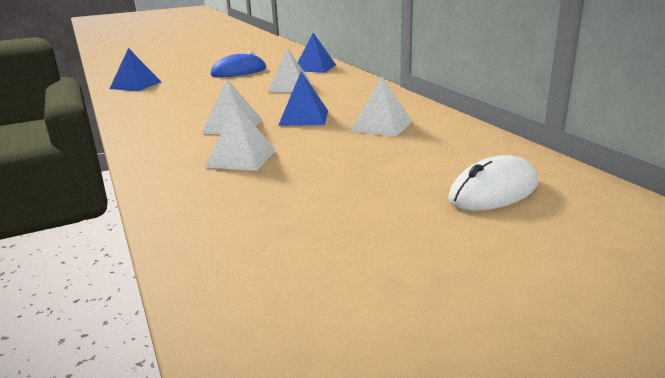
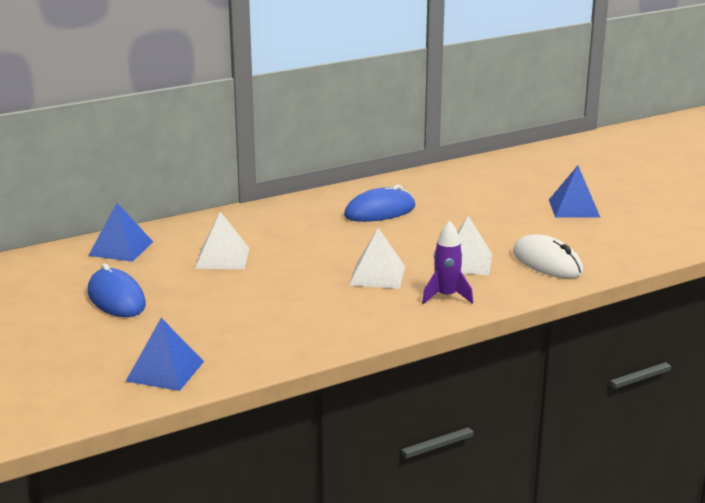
camera: 95 degrees left, 0 degrees up
blue pyramid [278,72,328,126] -> blue pyramid moved to [549,165,601,218]
white pyramid [350,77,413,137] -> blue mouse [344,185,415,222]
white mouse [448,155,538,211] -> white mouse moved to [513,234,584,278]
none -> purple rocket [422,220,473,304]

